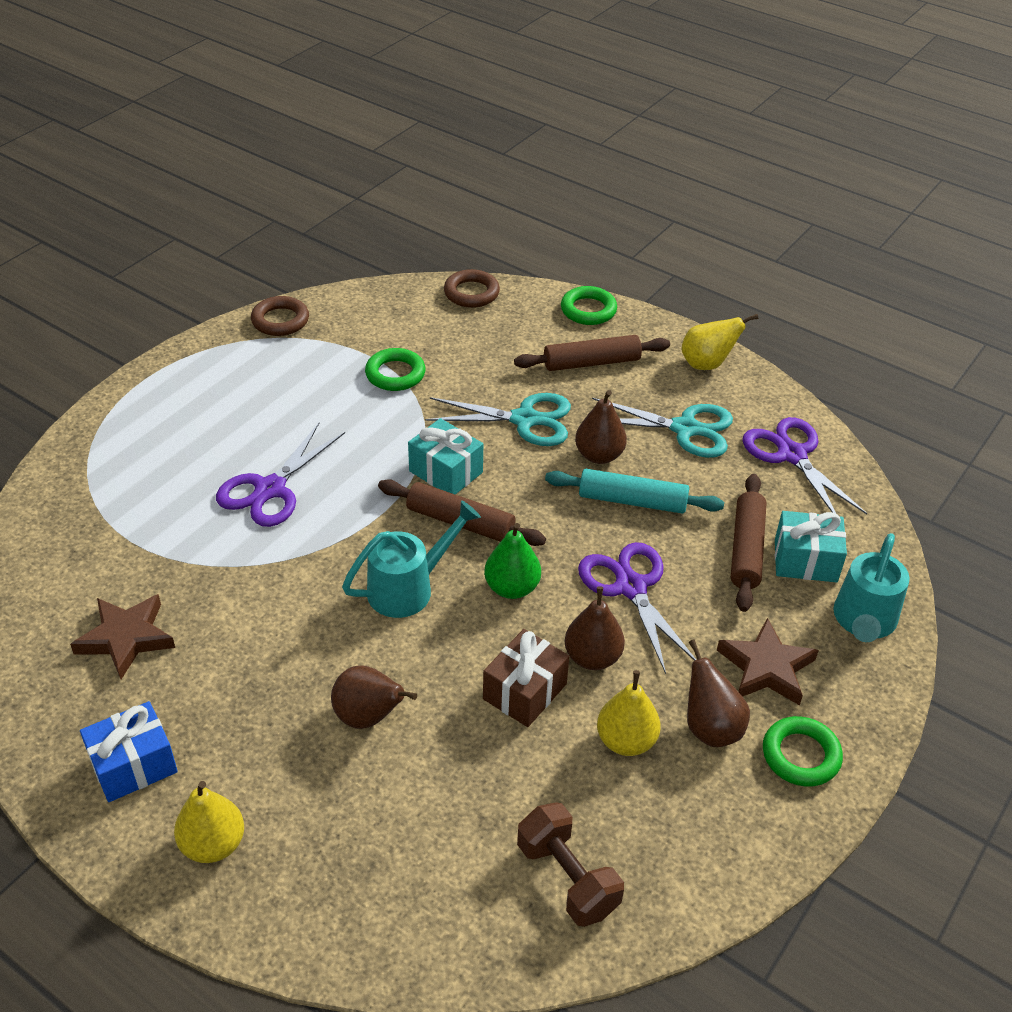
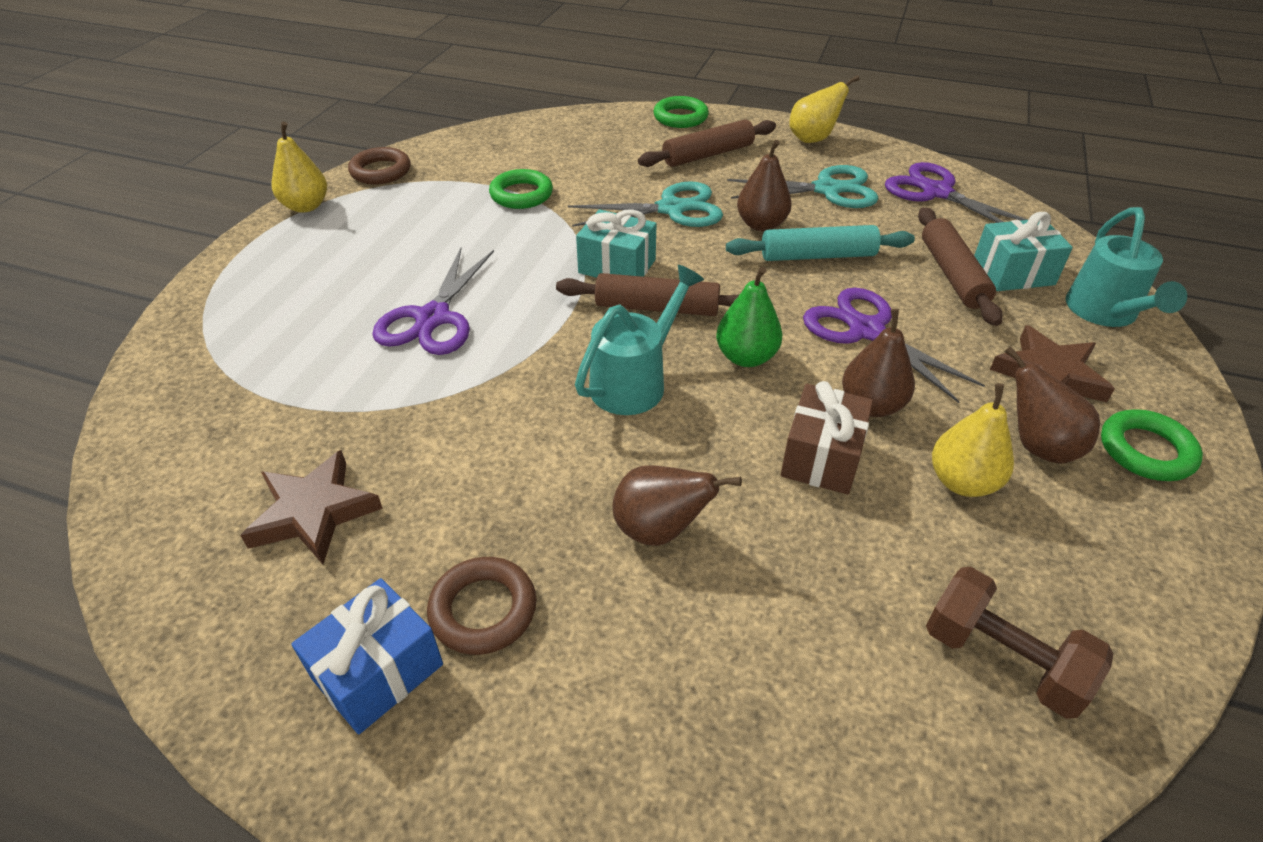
camera: 15 degrees left, 0 degrees up
yellow pear [174,781,244,863] -> yellow pear moved to [272,122,327,213]
brown ring [444,269,500,308] -> brown ring moved to [427,557,537,655]

